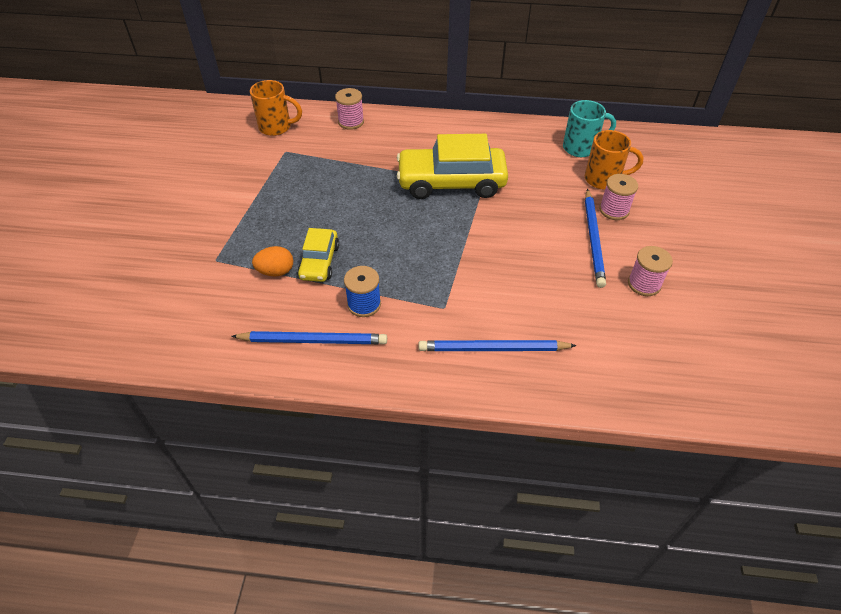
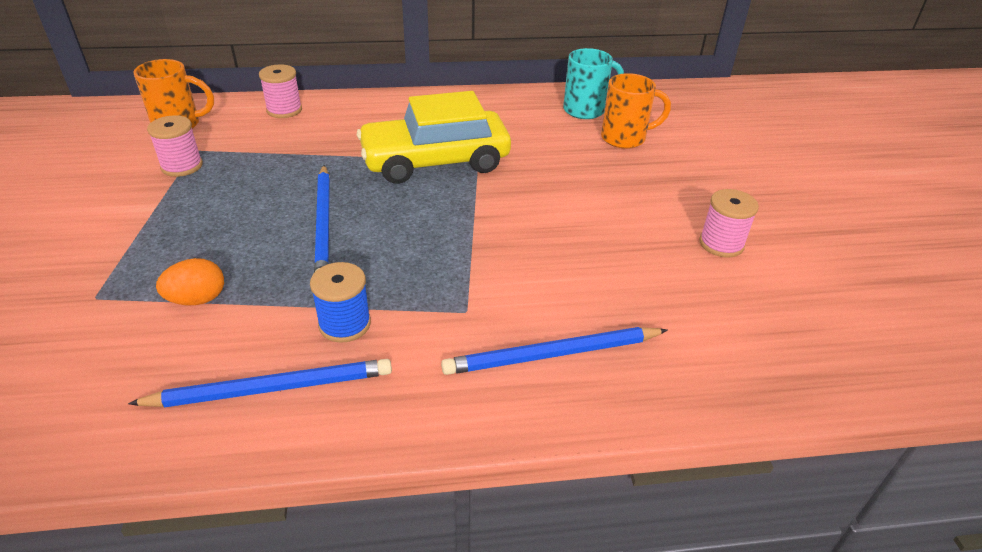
camera: 15 degrees left, 10 degrees down
yellow car [297,228,339,282] -> none
blue pencil [585,189,606,288] -> blue pencil moved to [314,165,330,273]
pink spool [599,174,638,220] -> pink spool moved to [147,115,203,177]

